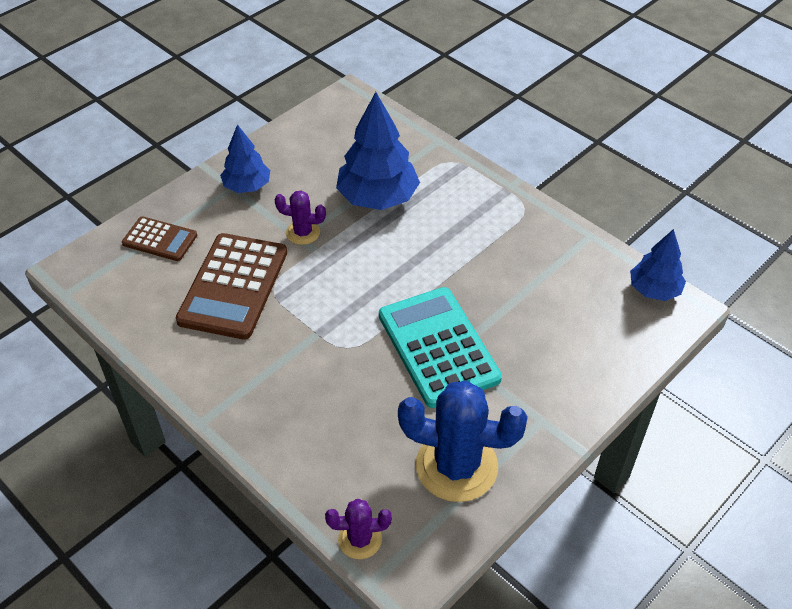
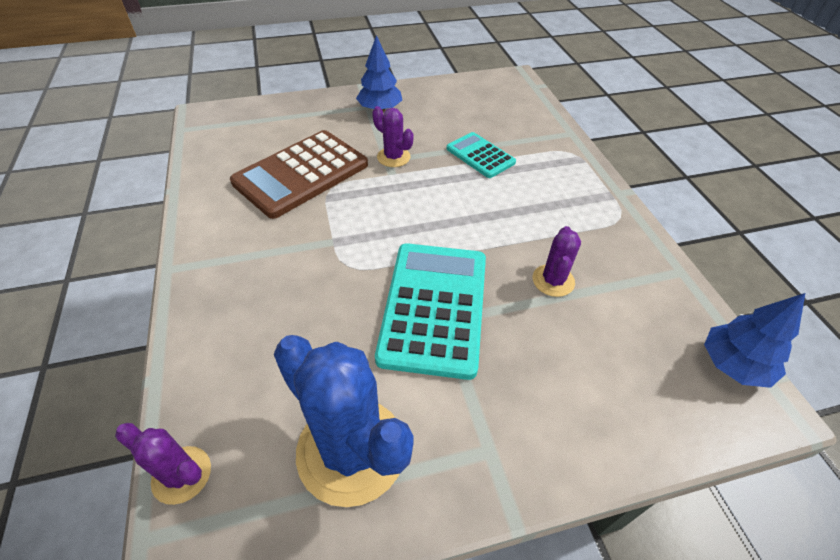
camera: 30 degrees right, 0 degrees up
brown calculator [122,216,197,261] -> none
blue tree [336,92,420,210] -> turquoise calculator [446,132,516,178]
none -> purple cactus [533,226,581,297]

